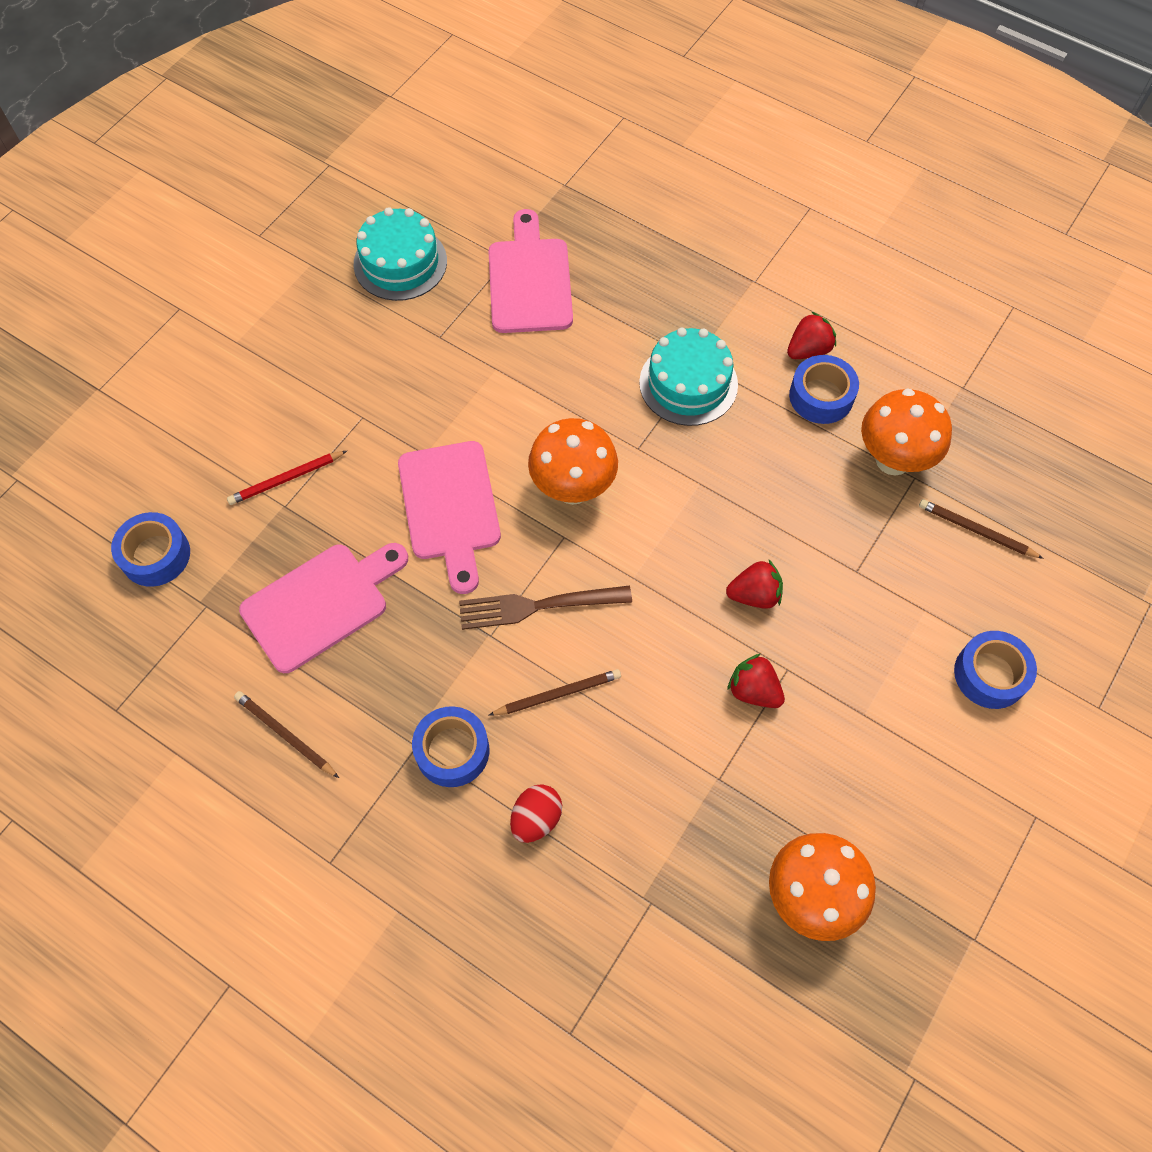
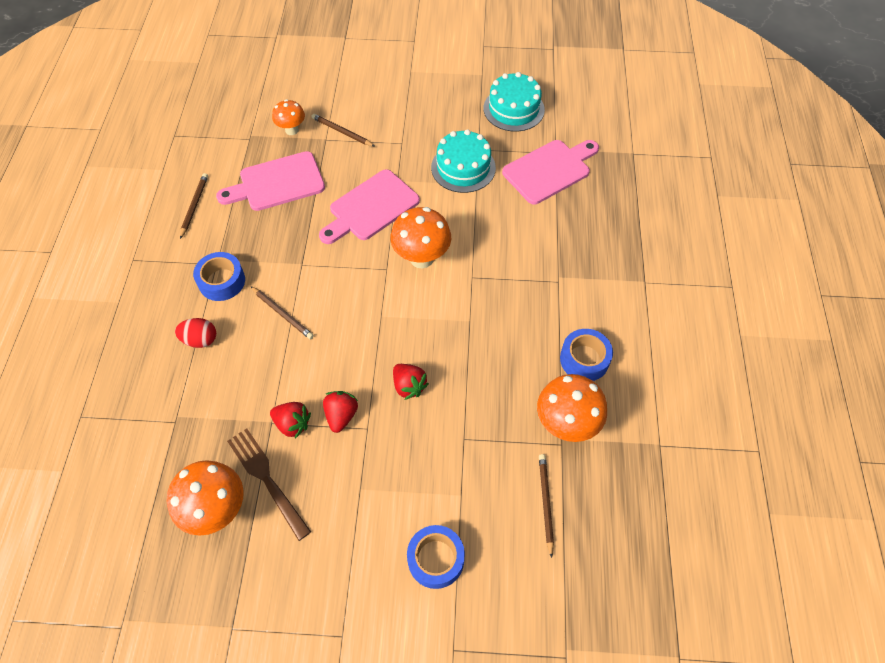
camera: 60 degrees right, 5 degrees down
blue tape [111,512,190,587] -> none
red pencil [227,451,347,505] -> brown pencil [312,114,375,146]
pink cutting board [239,543,408,673] -> pink cutting board turned 135 degrees clockwise [216,151,325,211]
brown fork [459,586,632,630] -> brown fork moved to [227,428,311,541]
turquoise cake [639,327,738,426] -> turquoise cake moved to [431,129,496,193]
red strawberry [787,312,836,359] -> red strawberry moved to [270,402,311,439]
none -> orange mushroom [272,99,305,135]

